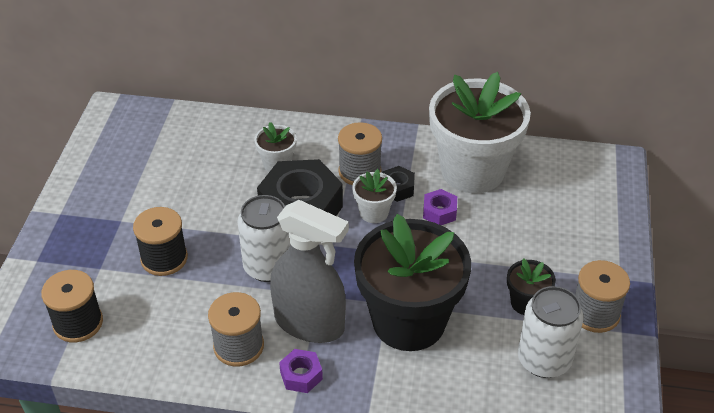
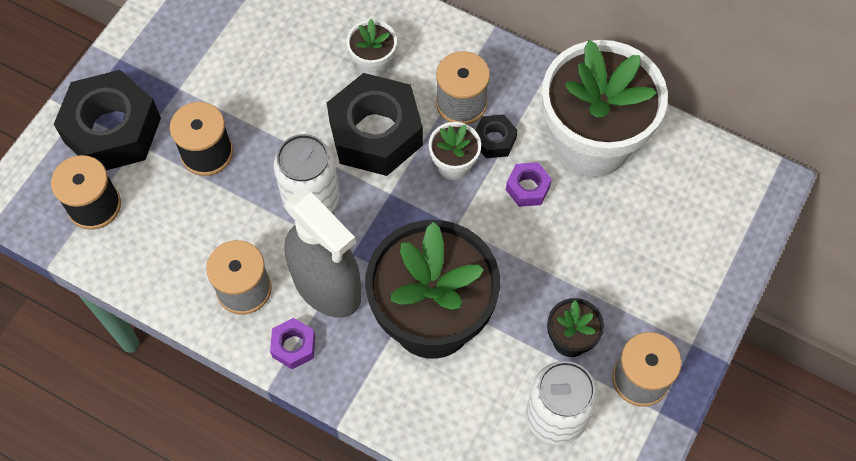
camera: 20 degrees right, 20 degrees up
none -> black nut [53,70,161,170]

